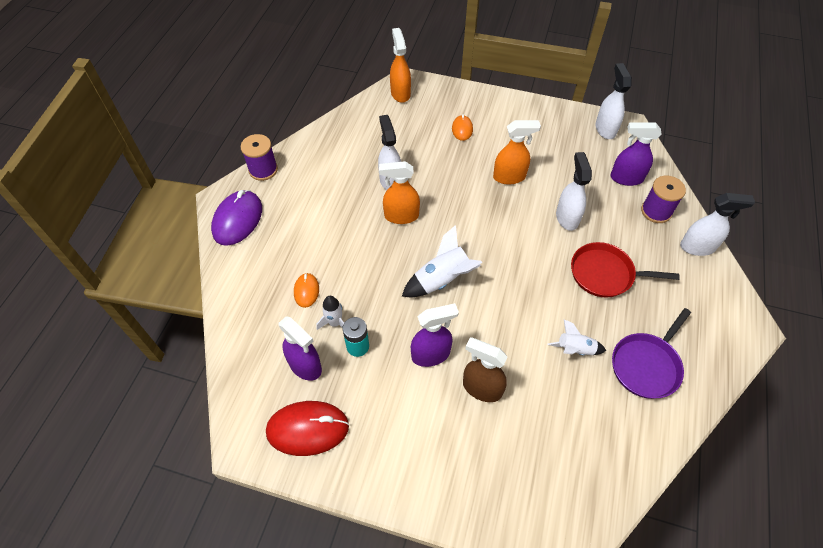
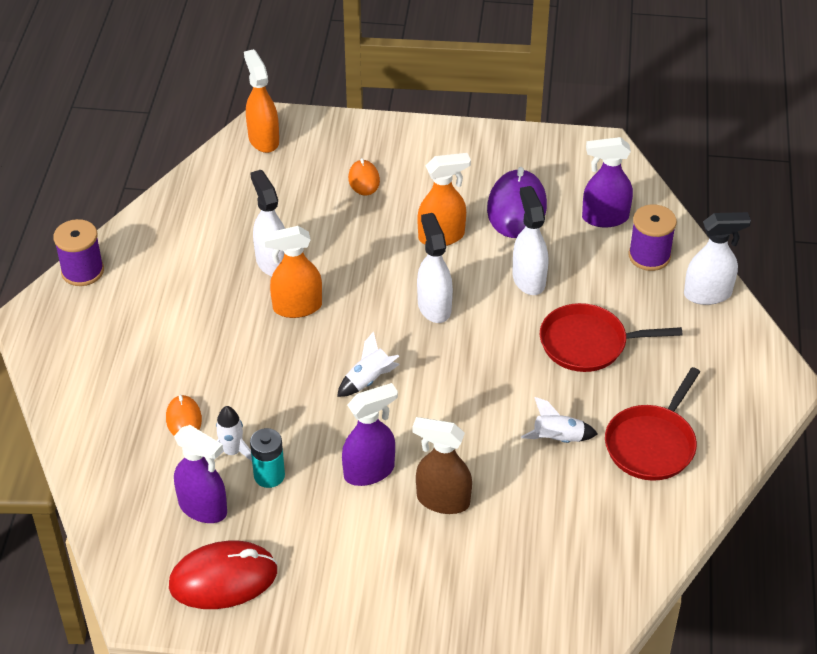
camera: 10 degrees left, 10 degrees down
purple mouse [211,190,262,246] -> purple mouse moved to [487,167,547,238]
white rocket [402,225,482,297] -> white rocket [337,331,400,397], size x0.62
white spray bottle [595,63,632,139] -> white spray bottle moved to [417,213,453,323]
purple pan [612,308,691,399] -> red pan [605,367,700,481]

